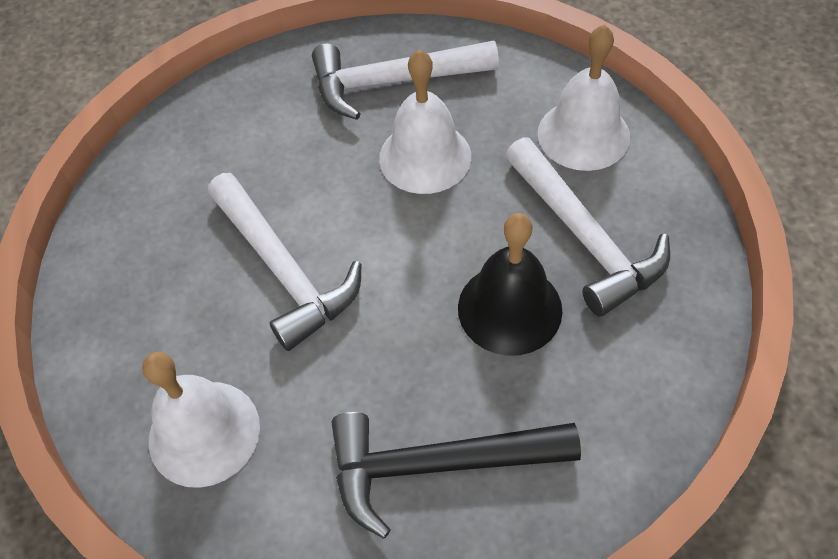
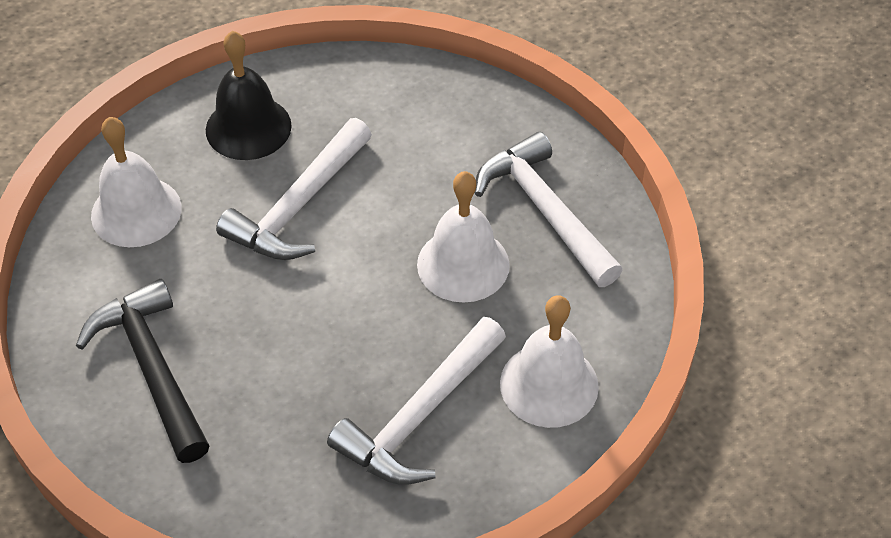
camera: 65 degrees right, 5 degrees down
black bell [458,213,563,356] -> black bell moved to [206,31,292,160]

